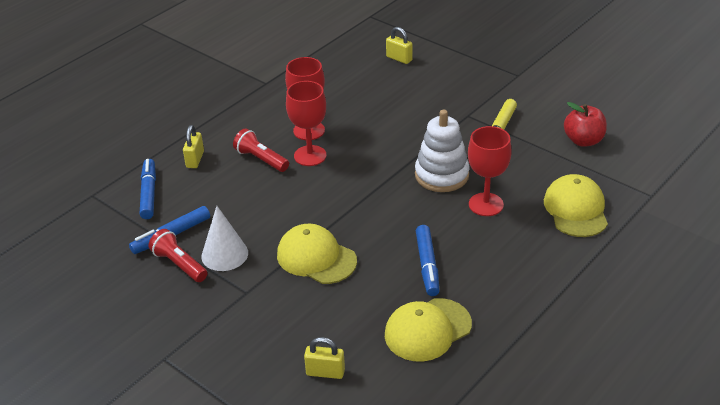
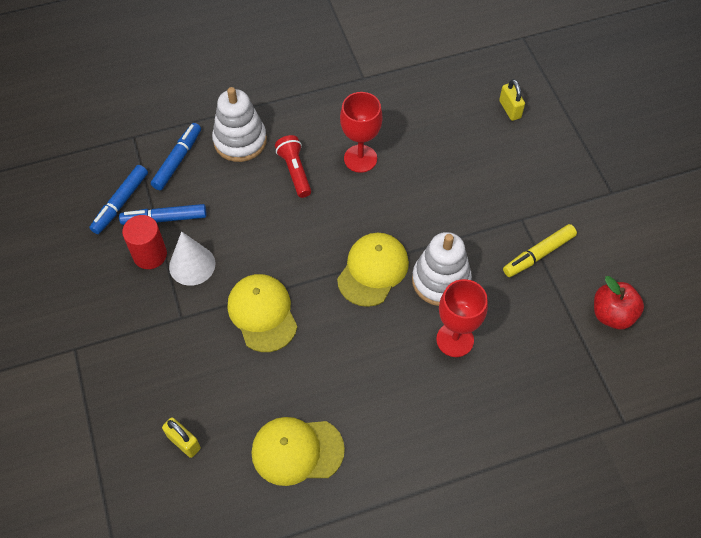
camera: 30 degrees right, 20 degrees up
red flashlight [149,229,208,282] -> red cylinder [122,215,167,269]
yellow padlock [183,125,204,168] -> white stacking toy [212,87,267,162]
red goblet [286,81,326,166] -> none
blue marker [416,225,440,296] -> blue marker moved to [89,165,148,234]
yellow cap [544,174,608,237] -> yellow cap moved to [337,233,409,307]

